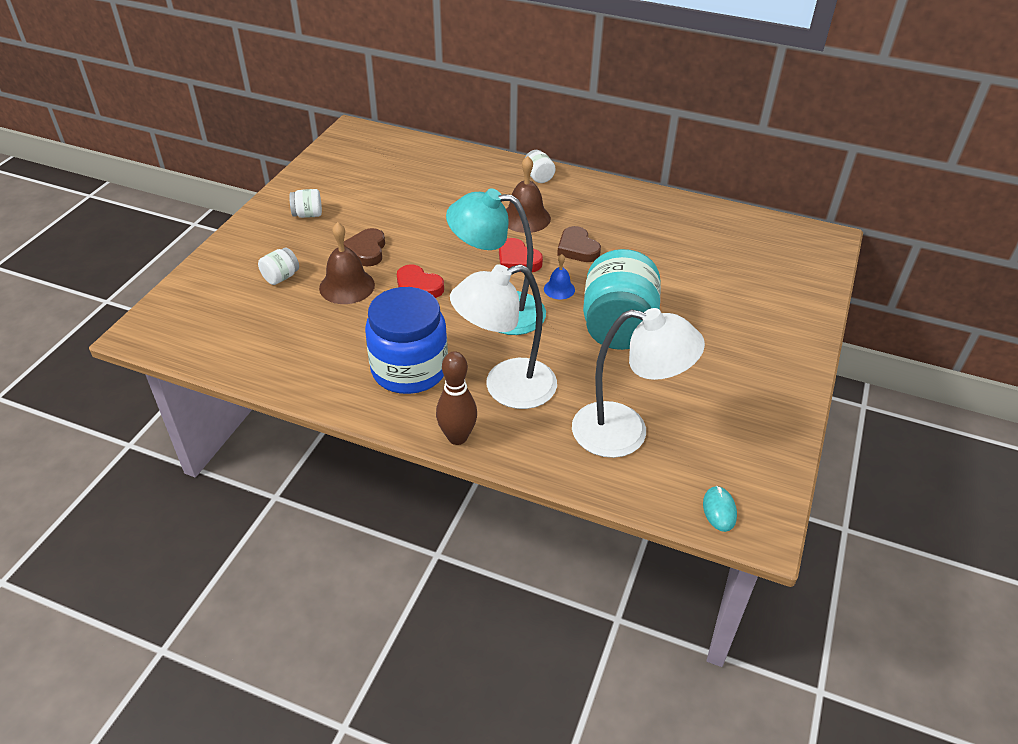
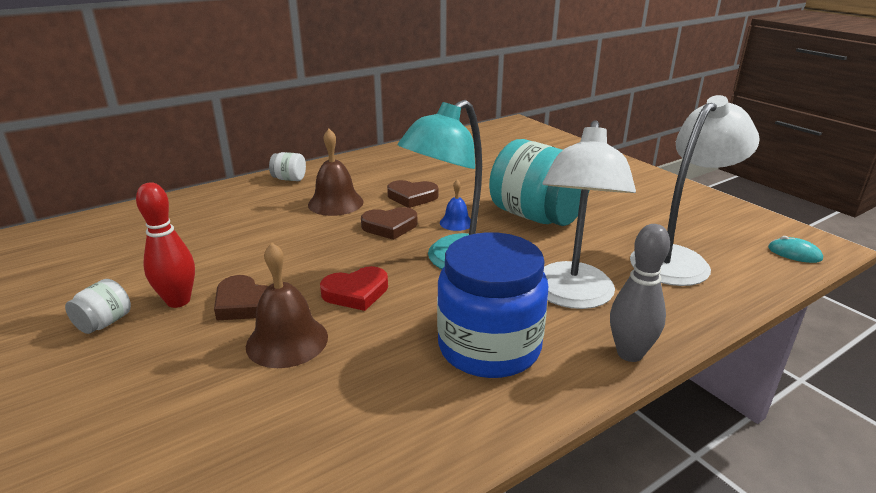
camera: 55 degrees left, 15 degrees down
white jar [258,248,299,285] -> none
brown bowling pin [436,351,477,445] -> grey bowling pin [610,224,670,362]
red heart [499,238,543,272] -> brown heart [361,207,417,240]
none -> red bowling pin [136,183,195,308]

